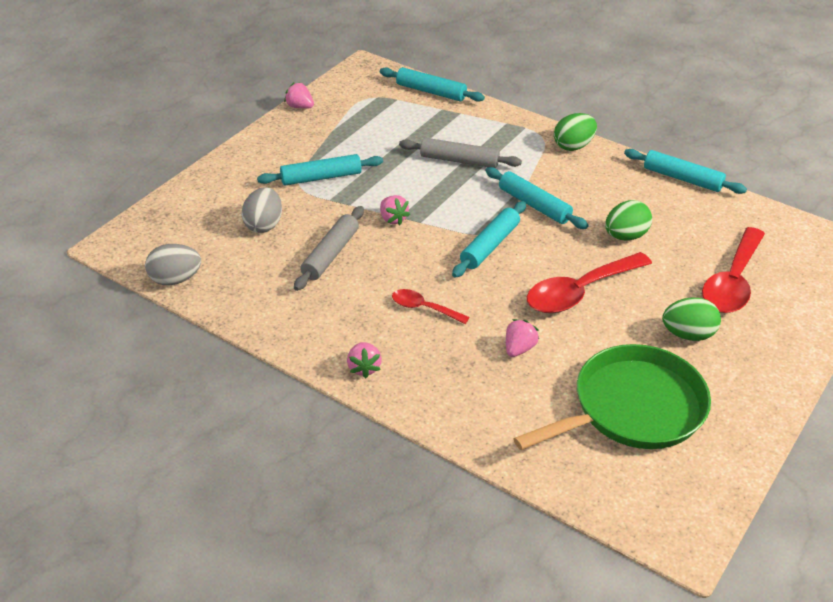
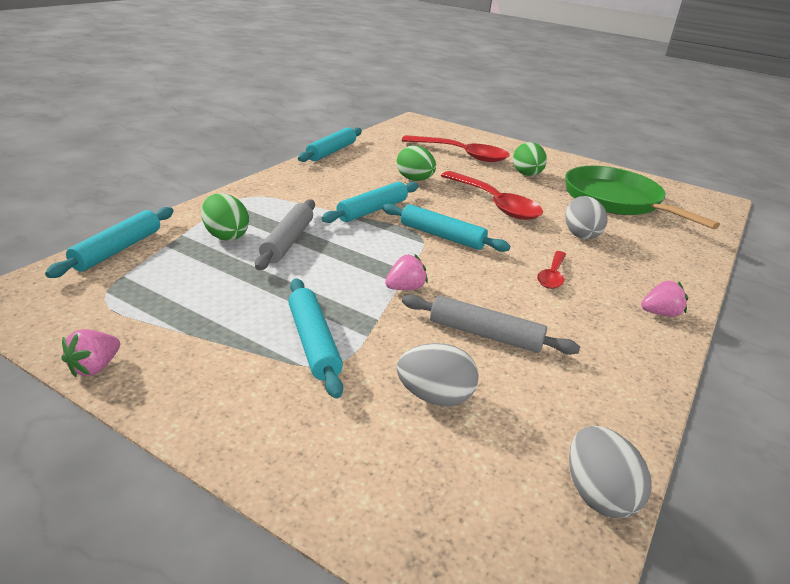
camera: 95 degrees left, 10 degrees down
pink strawberry [506,319,539,357] -> grey egg [565,196,607,240]
green egg [554,113,597,151] -> green egg moved to [201,193,249,241]

